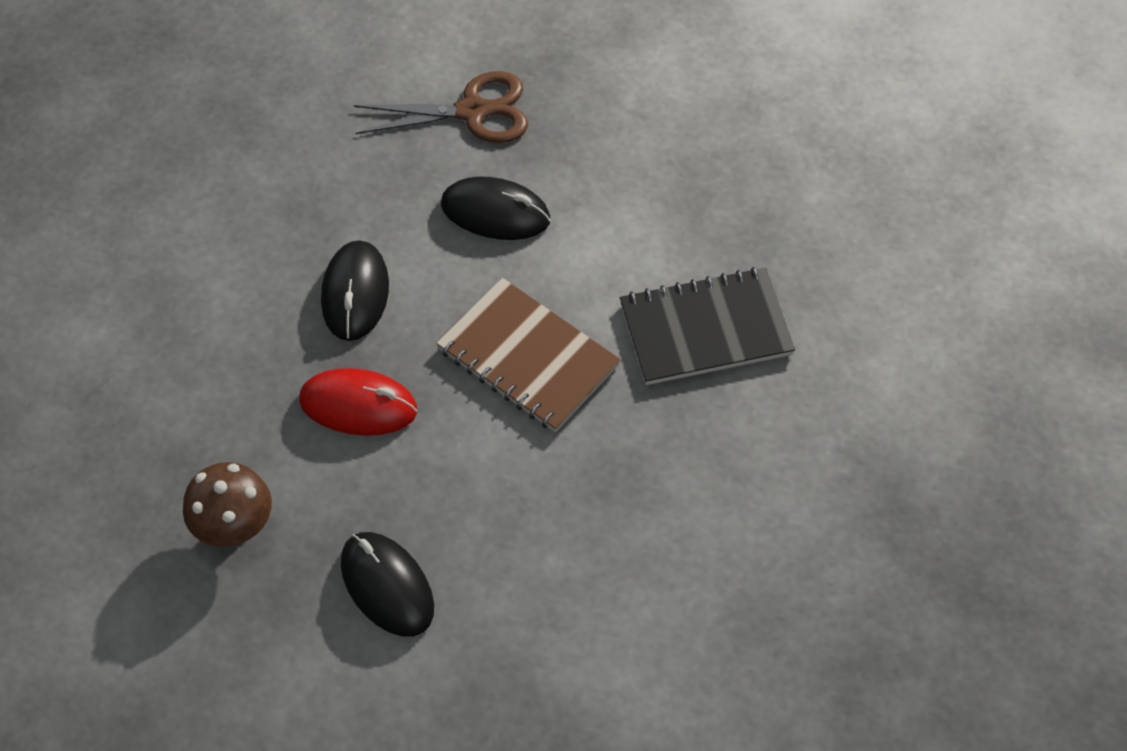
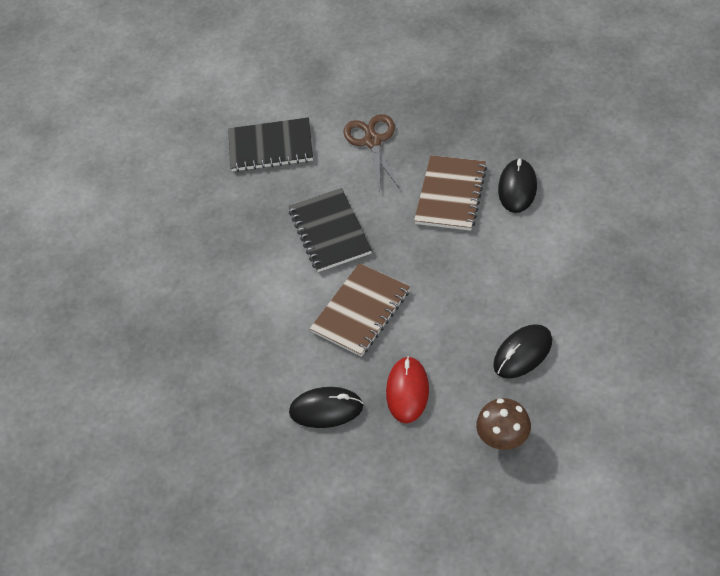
camera: 90 degrees left, 5 degrees down
brown scissors [353,71,528,143] -> brown scissors moved to [343,114,399,191]
black mouse [441,177,550,240] -> black mouse moved to [498,158,537,213]
none -> black notebook [228,117,313,172]
none -> brown notebook [414,155,487,231]

